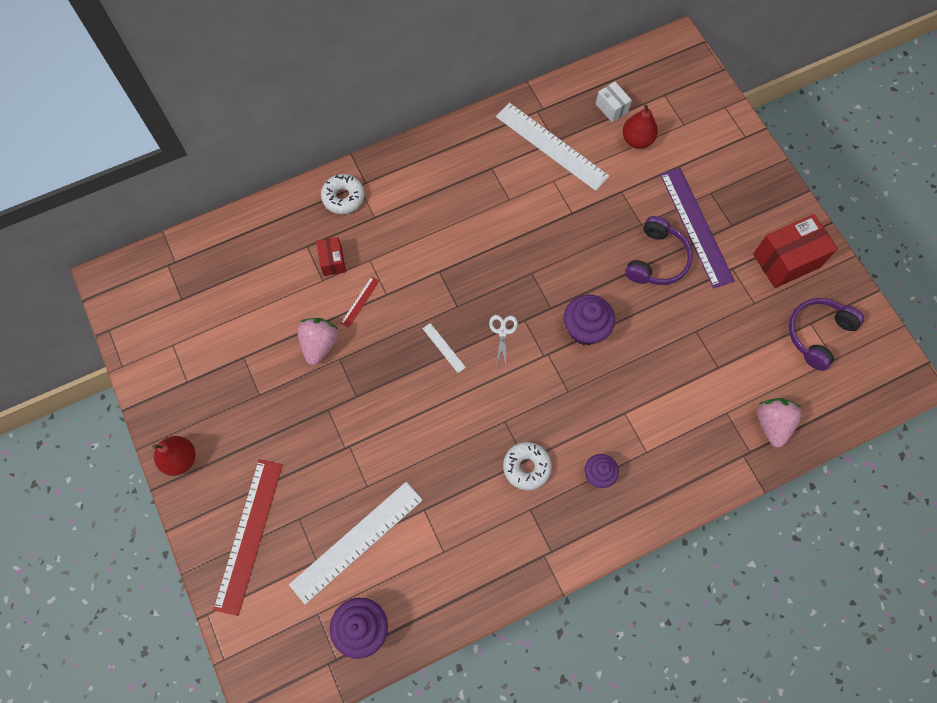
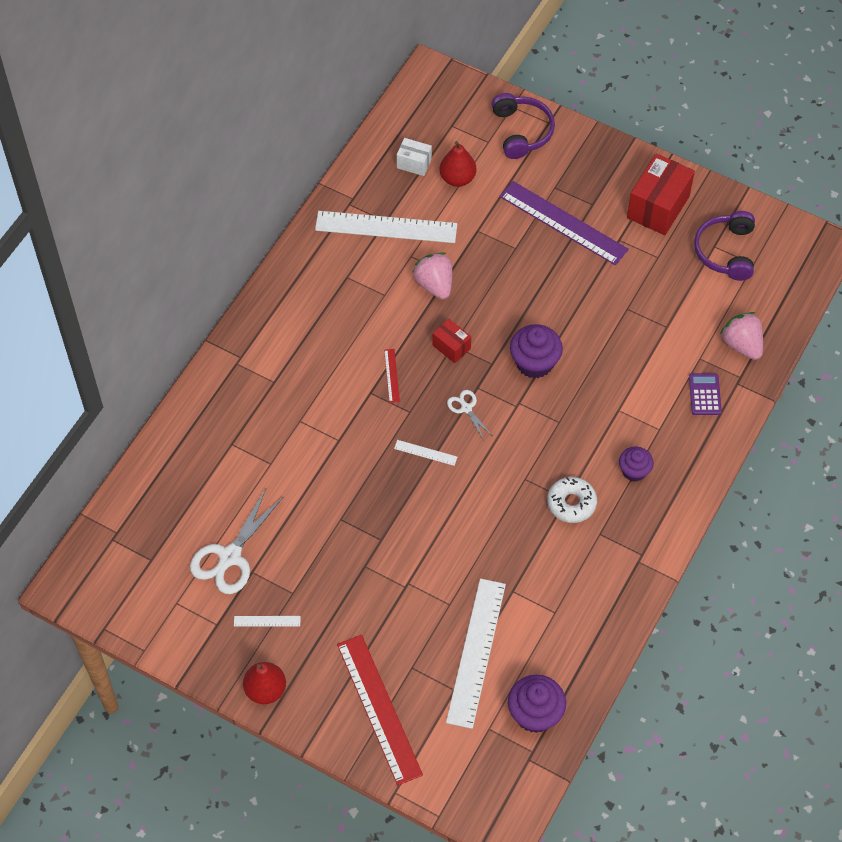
camera: 35 degrees left, 10 degrees down
pink strawberry [297,318,338,365] -> pink strawberry moved to [413,253,452,299]
red box [316,237,346,276] -> red box moved to [433,319,471,363]
white donut [321,174,365,214] -> none
red ruler [341,276,379,328] -> red ruler moved to [384,349,400,403]
purple headphones [625,216,693,285] -> purple headphones moved to [491,93,555,159]
none -> white scissors [190,489,284,594]
none -> white ruler [234,616,301,627]
none -> purple calculator [689,373,722,415]

